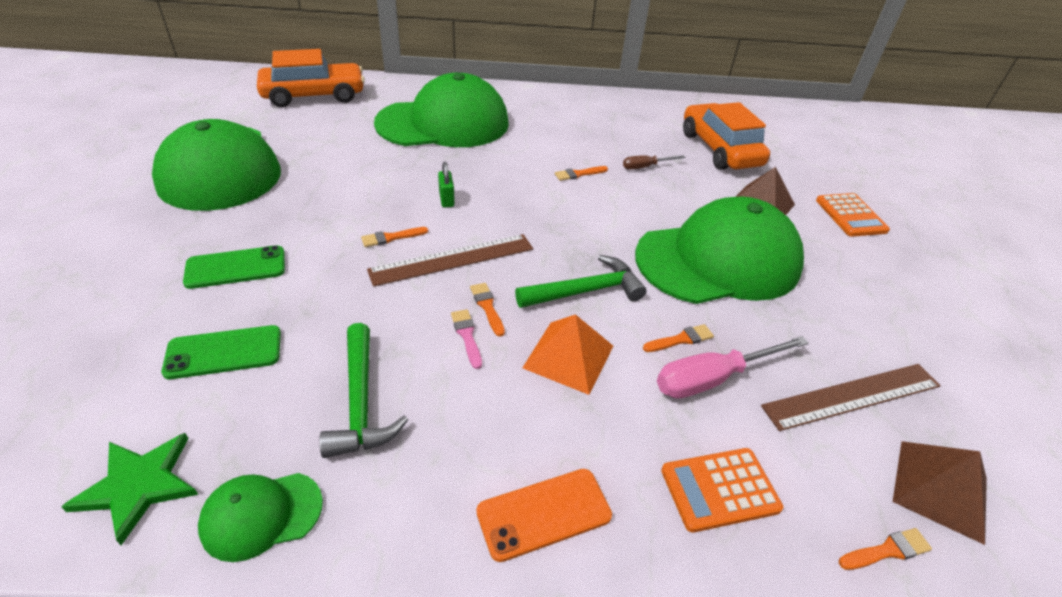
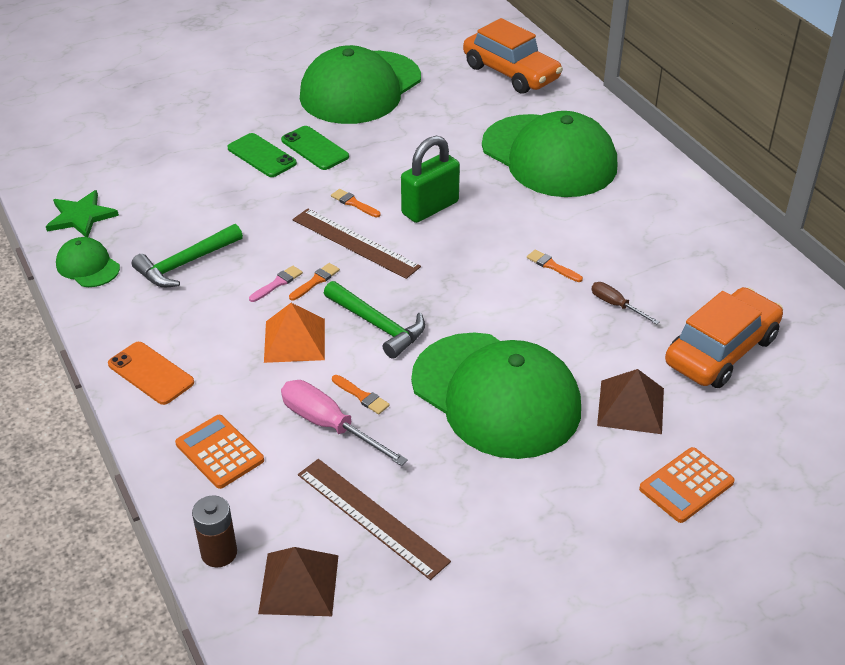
camera: 65 degrees right, 0 degrees up
green phone [161,325,281,379] -> green phone moved to [281,126,349,170]
green padlock [438,162,455,208] -> green padlock [401,136,460,223], size x2.06
orange brush [839,528,932,570] -> brown battery [192,495,237,567]

